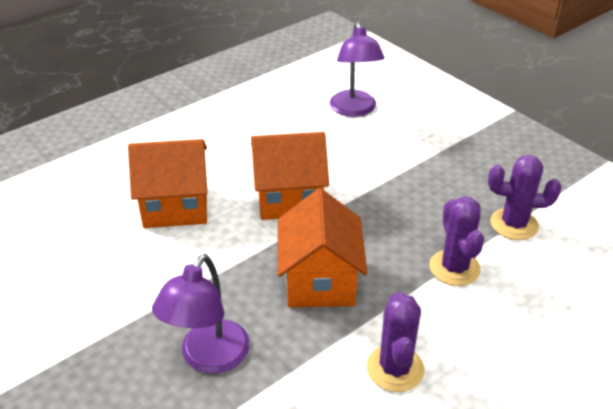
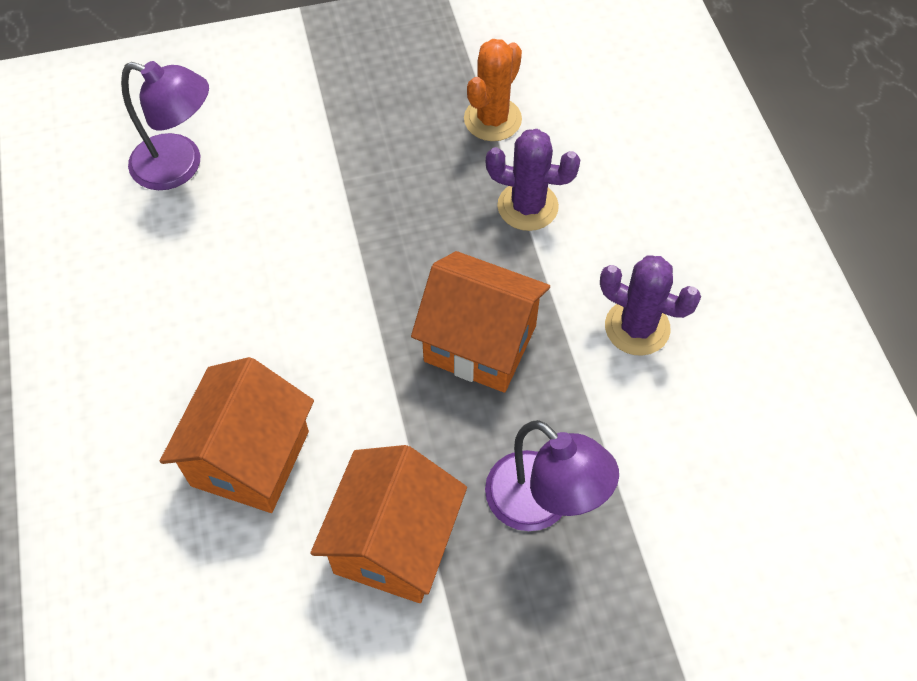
camera: 65 degrees left, 20 degrees up
orange house [251,132,329,220] -> orange house moved to [310,445,467,603]
purple cactus [488,155,562,240] -> orange cactus [464,39,522,141]

